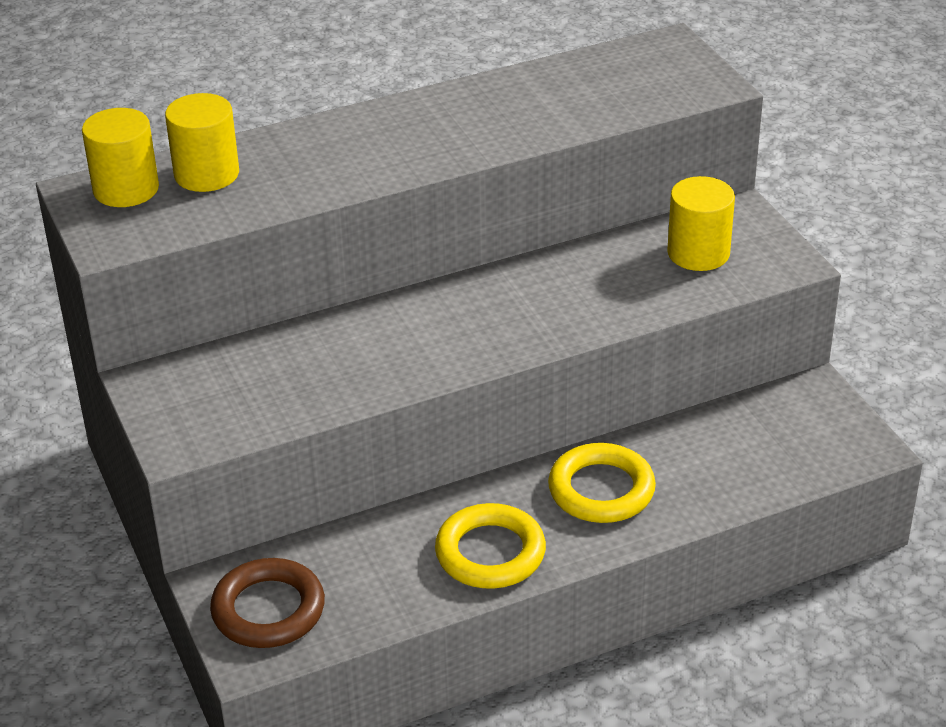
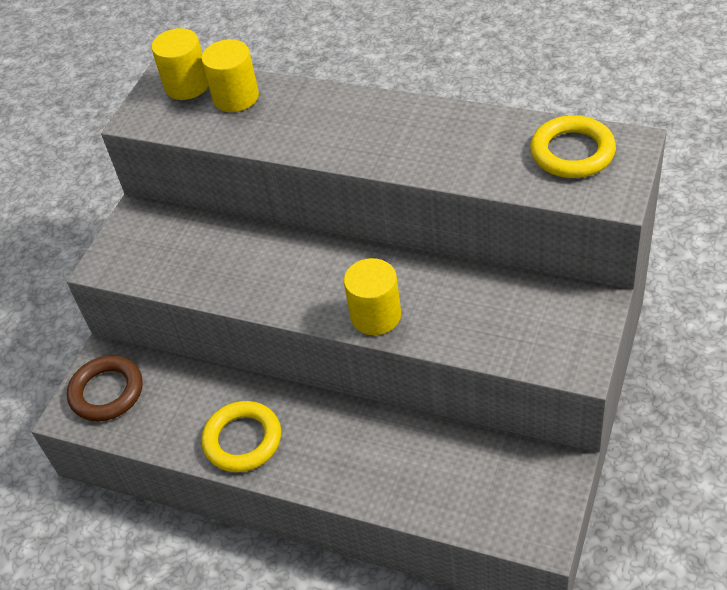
camera: 50 degrees right, 10 degrees up
yellow ring [548,443,656,523] -> yellow ring moved to [530,115,616,178]
yellow cylinder [667,176,735,271] -> yellow cylinder moved to [344,258,401,335]

